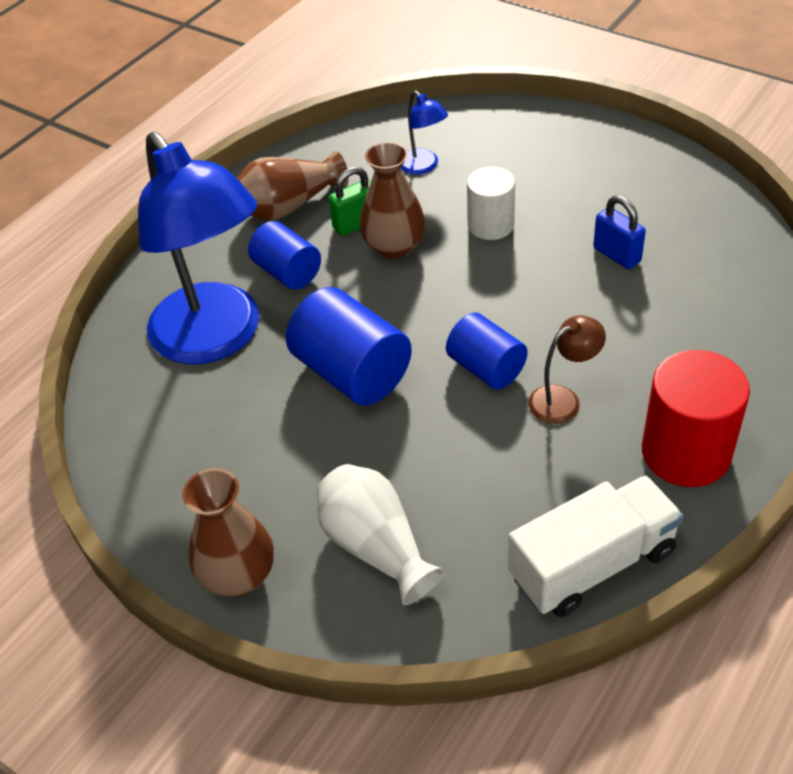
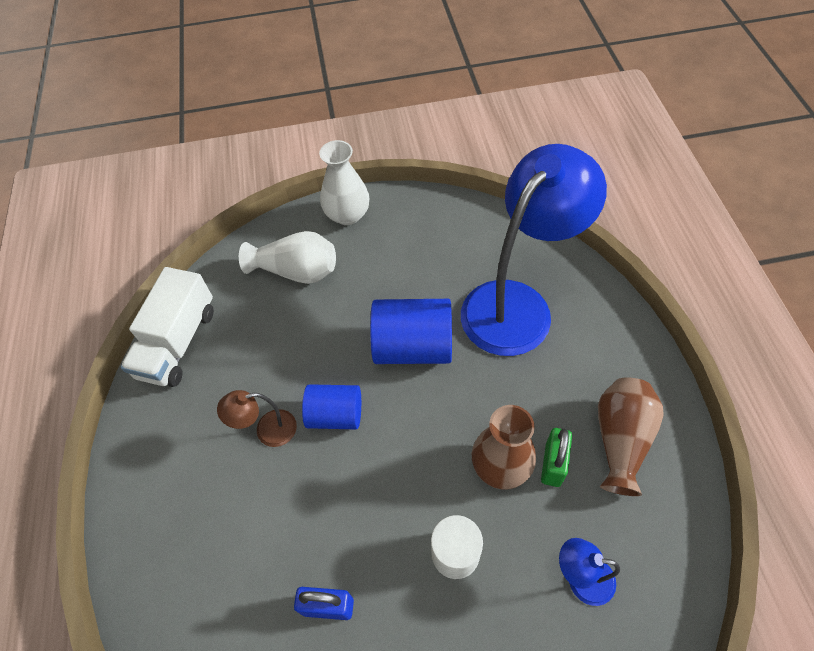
camera: 135 degrees right, 10 degrees up
blue lamp [138,132,259,364] -> blue lamp turned 120 degrees clockwise [461,144,607,356]
brown vase [182,468,274,597] -> white vase [319,140,369,225]
blue cylinder [248,221,321,289] -> none
brown lamp [528,315,606,424] -> brown lamp turned 60 degrees clockwise [217,390,297,447]
red cylinder [642,350,750,487] -> none

